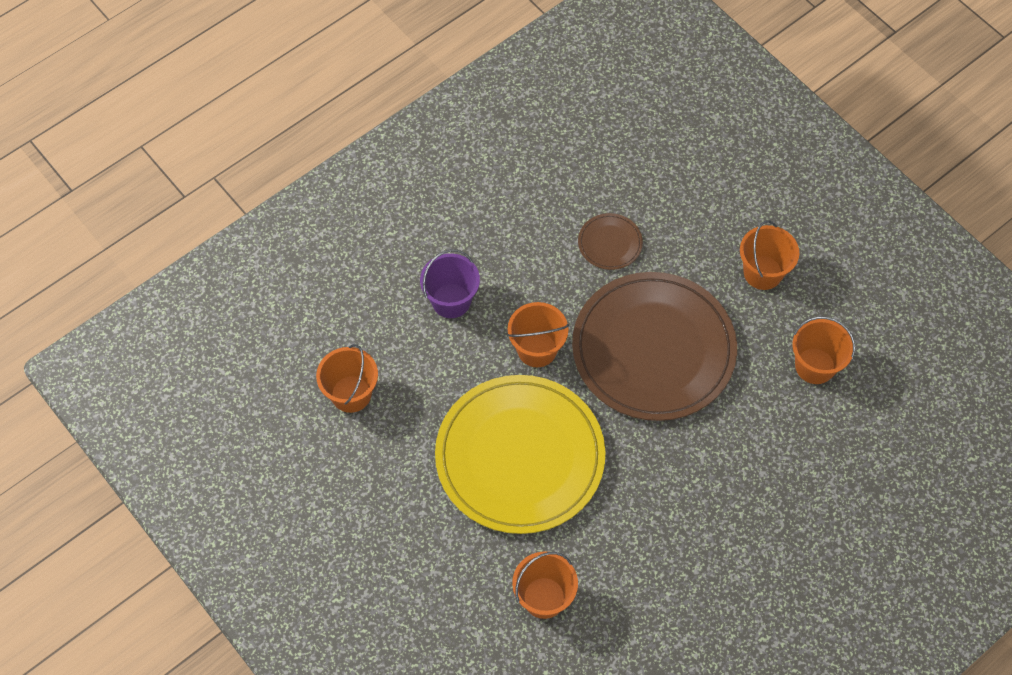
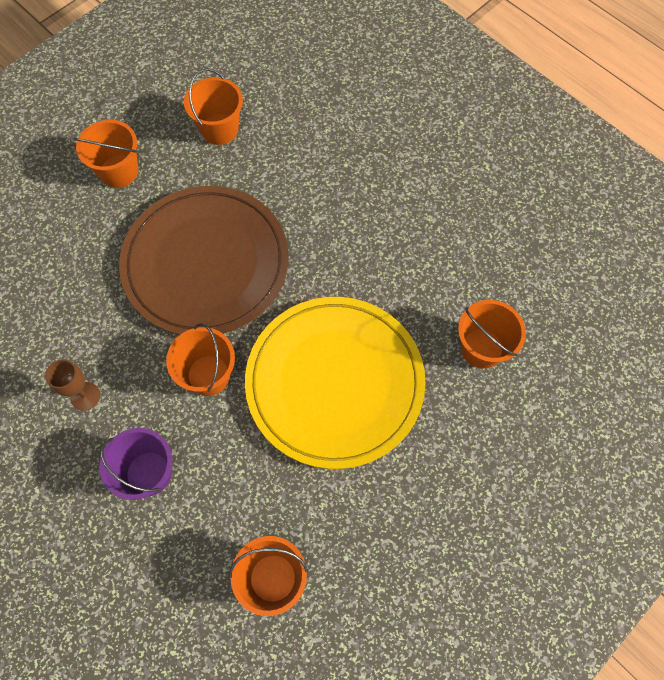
camera: 95 degrees left, 5 degrees up
brown plate [578,213,643,270] -> none
none -> brown goblet [45,359,100,411]

